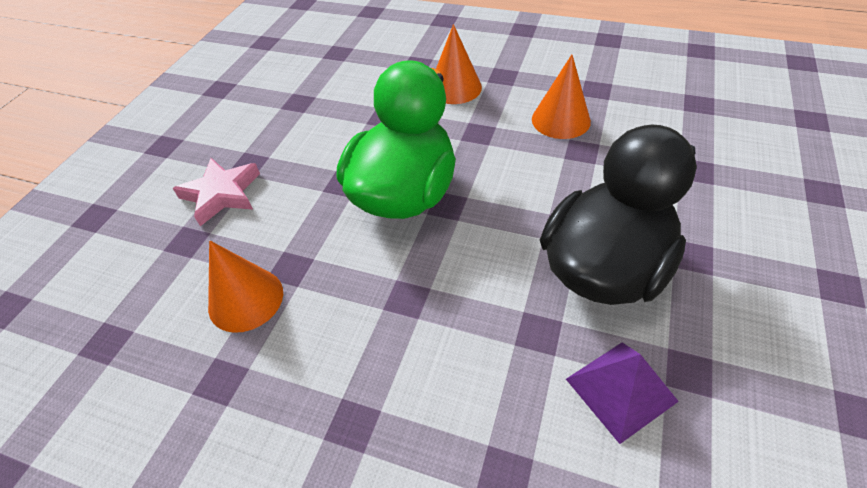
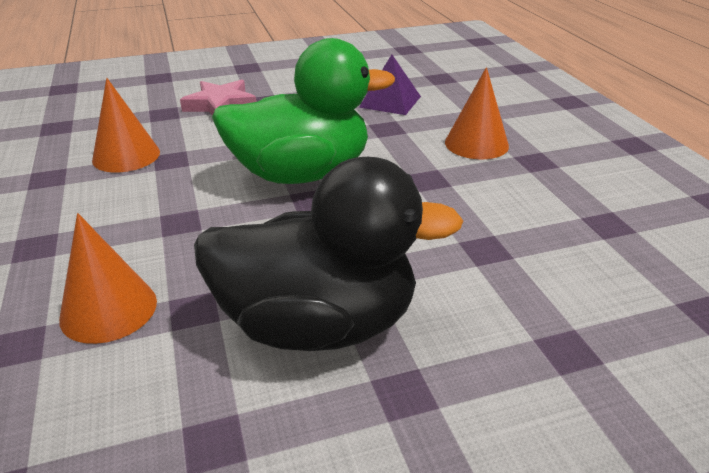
camera: 50 degrees right, 15 degrees down
orange cone [532,54,591,139] -> orange cone moved to [59,213,157,344]
purple pyramid [566,343,679,444] -> purple pyramid moved to [359,55,421,115]

